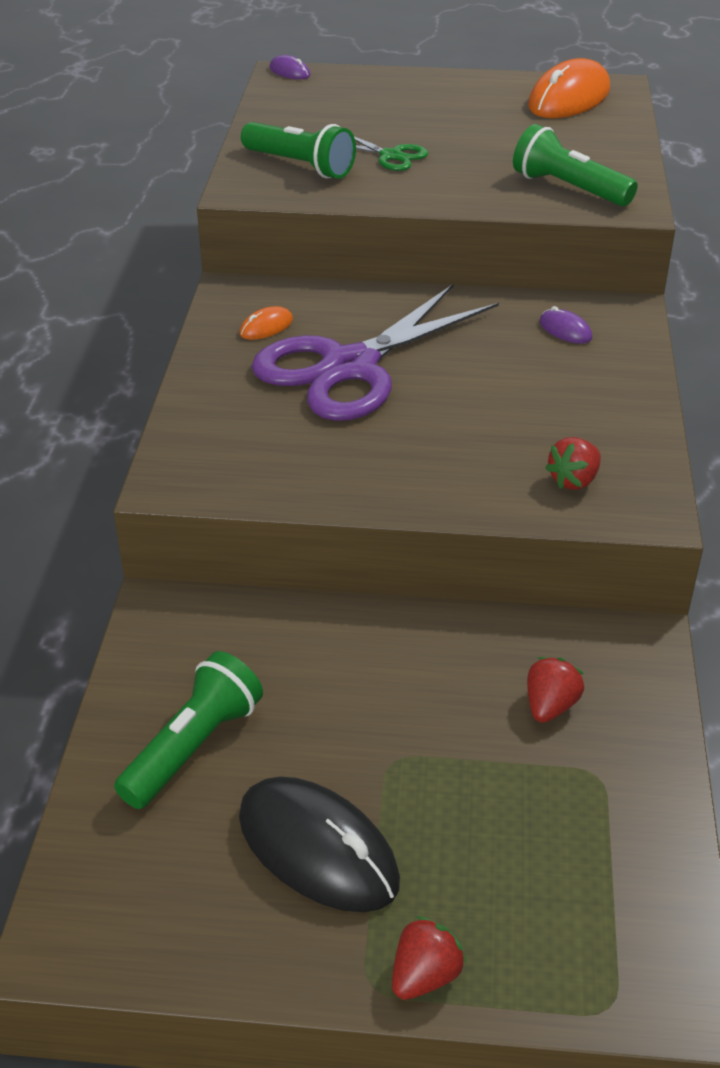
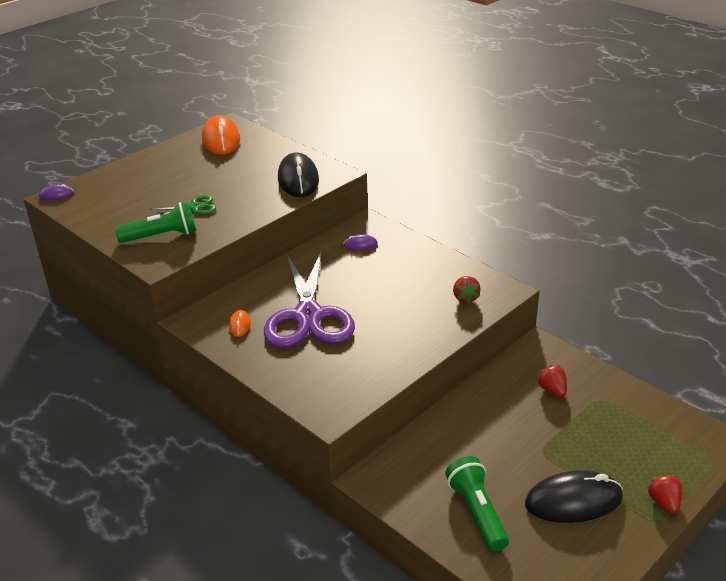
camera: 50 degrees left, 5 degrees down
green flashlight [513,124,638,206] -> black mouse [278,152,319,197]

